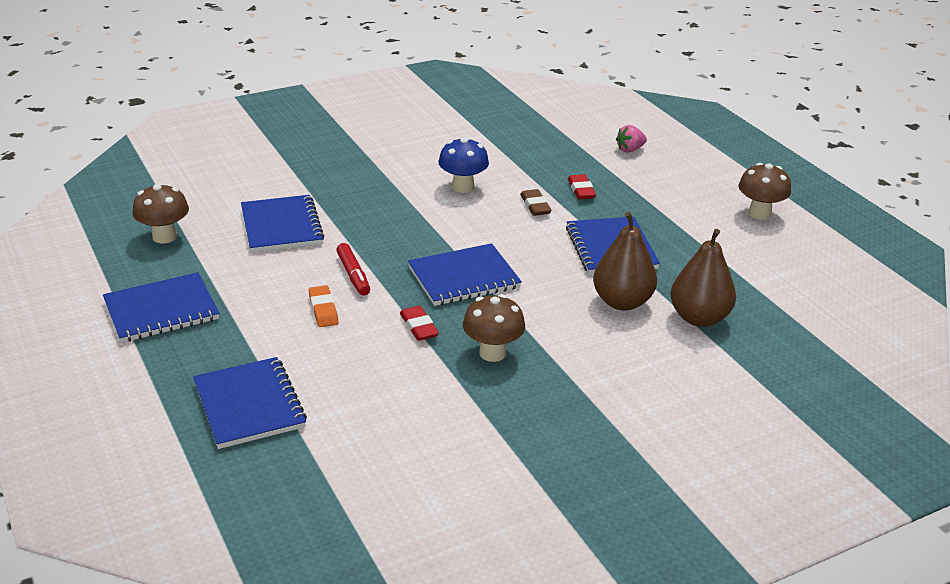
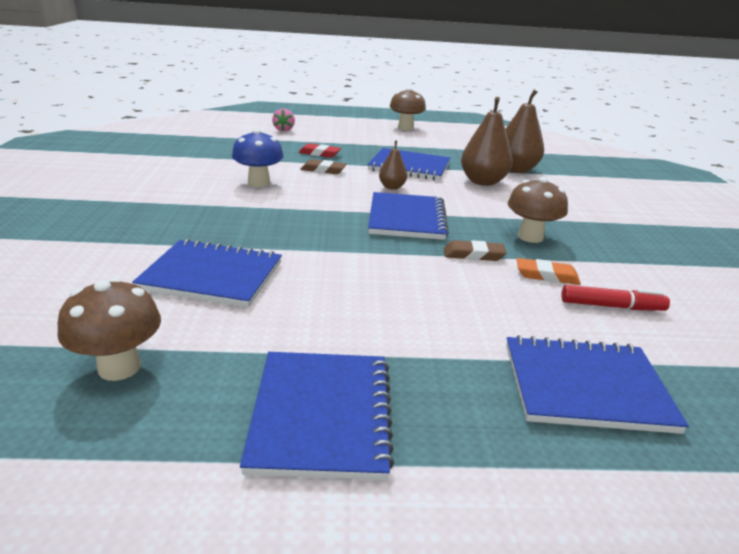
camera: 65 degrees left, 5 degrees down
orange eraser [309,285,339,327] -> orange eraser moved to [517,258,581,285]
red marker [336,243,370,296] -> red marker moved to [561,285,670,311]
red eraser [400,306,439,341] -> brown eraser [444,240,507,261]
none -> brown pear [379,141,407,190]

